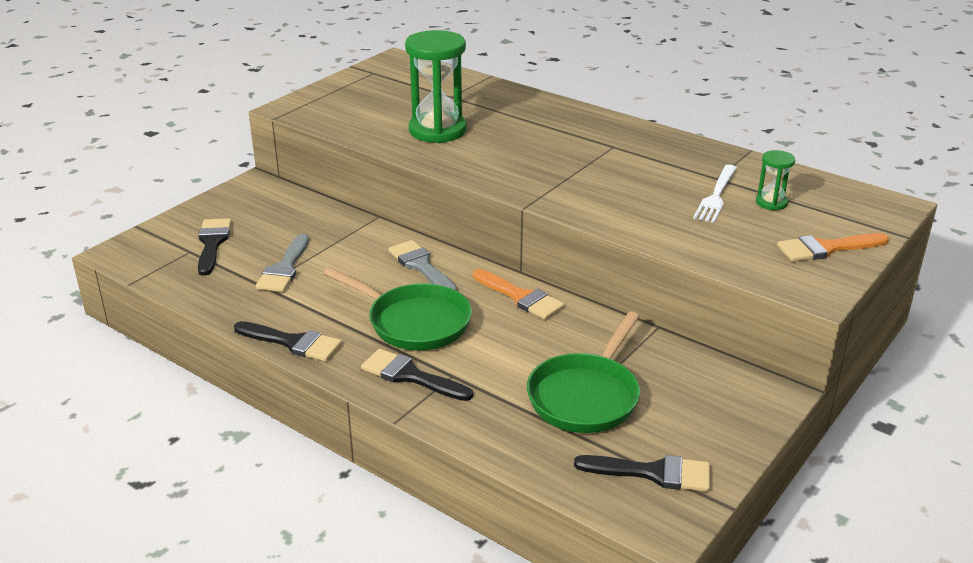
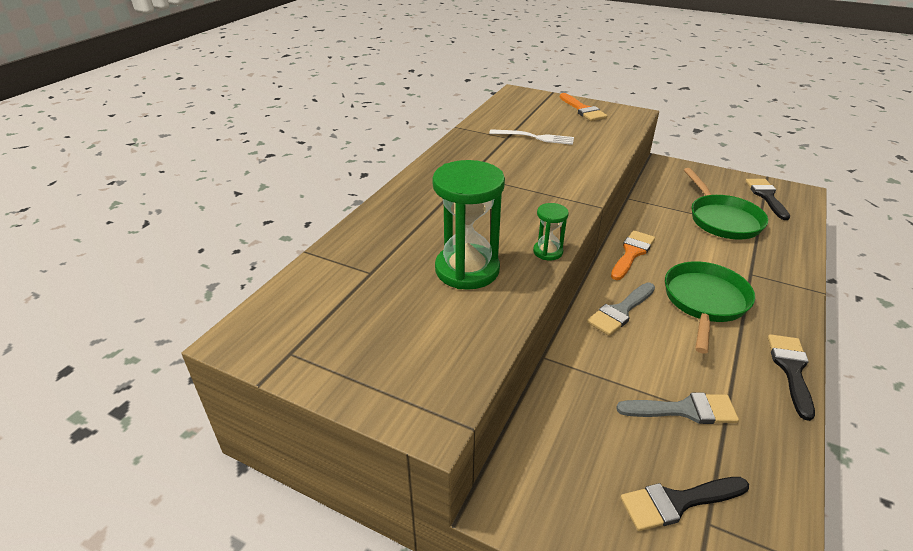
camera: 100 degrees left, 5 degrees up
black brush [361,349,473,401] -> none
green pan [527,312,640,433] -> green pan turned 60 degrees clockwise [684,168,768,240]
green hourglass [756,150,795,210] -> green hourglass moved to [533,203,569,260]

